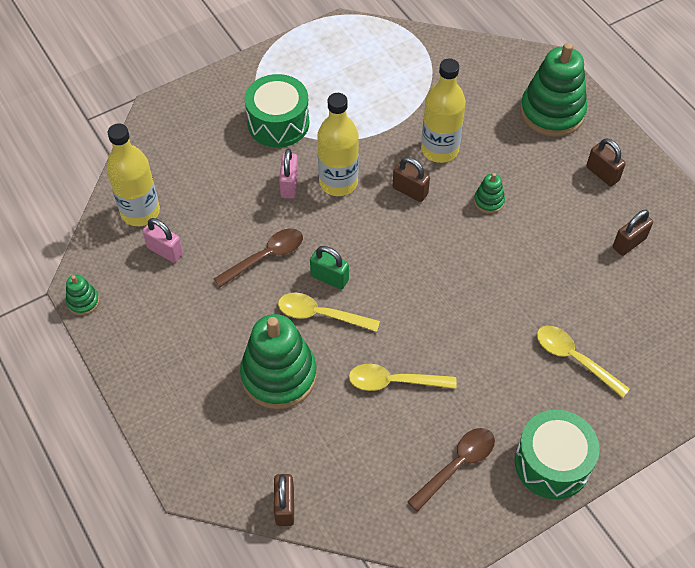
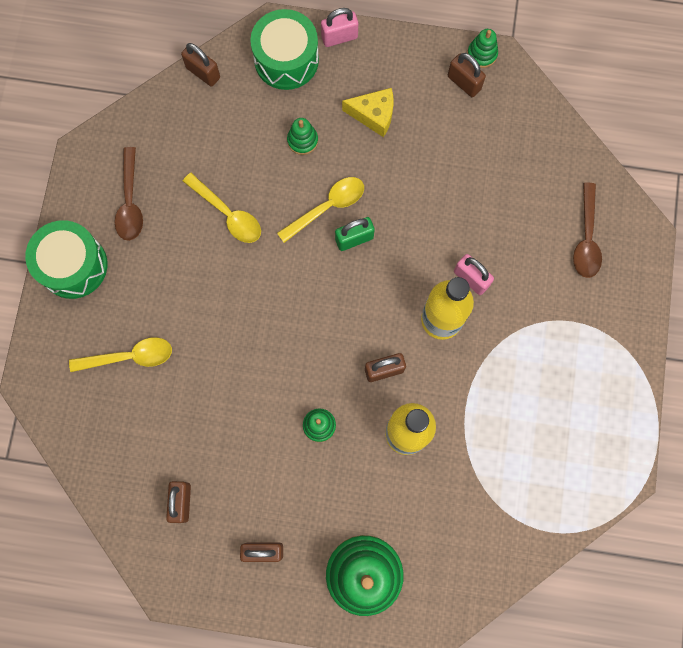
camera: 130 degrees right, 20 degrees up
yellow bottle [106,123,160,226] -> none
pink padlock [143,218,183,263] -> pink padlock moved to [321,8,358,47]
brown spoon [213,229,303,287] -> brown spoon moved to [573,182,602,278]
green stacking toy [240,314,317,409] -> green stacking toy [287,118,318,155], size x0.45
green drum [245,74,309,147] -> green drum moved to [250,9,319,90]
yellow spoon [349,364,457,391] -> yellow spoon turned 90 degrees clockwise [183,173,261,243]
none -> yellow cheese [342,88,394,137]
none -> brown padlock [448,53,486,97]

